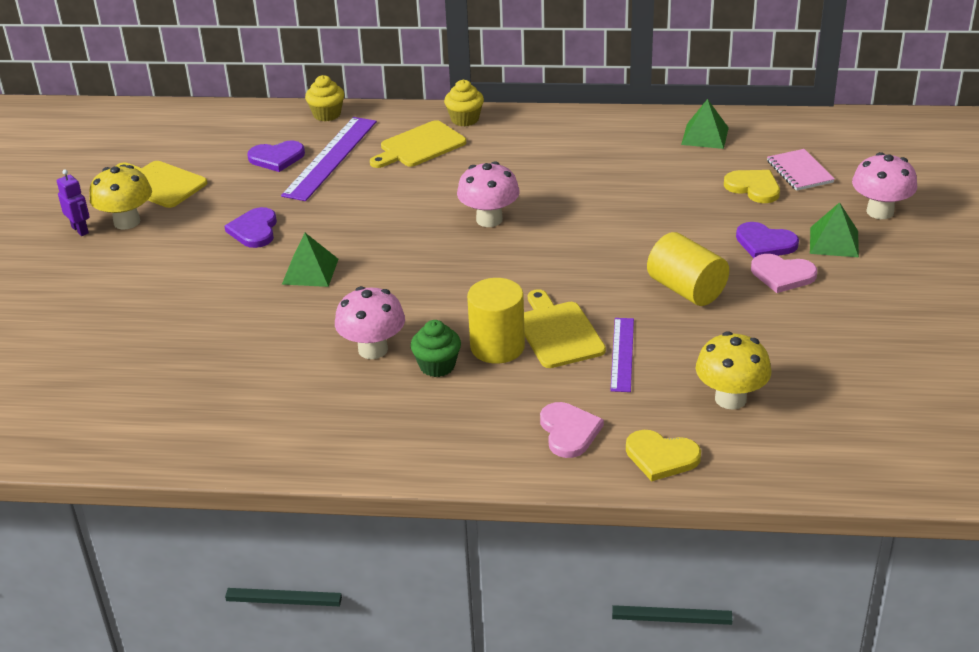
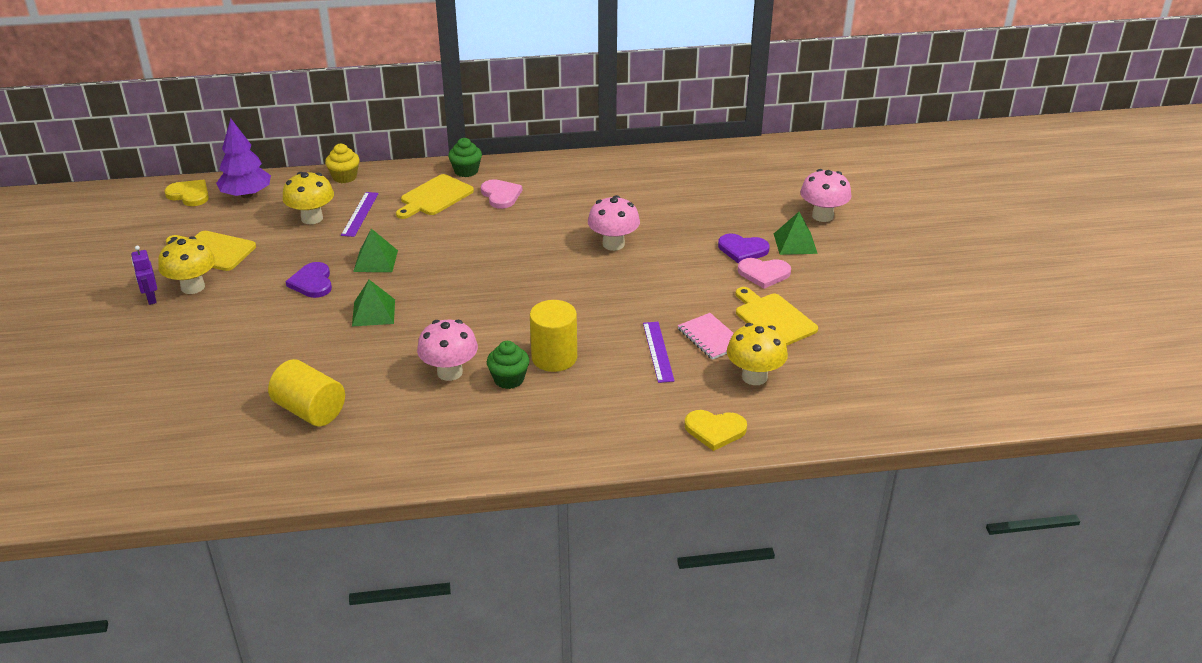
camera: 15 degrees left, 0 degrees up
purple robot [57,169,90,236] -> purple robot turned 150 degrees counterclockwise [131,245,157,305]
purple heart [247,141,305,172] -> yellow mushroom [282,172,334,224]
purple ruler [281,117,377,201] -> purple ruler [341,192,379,237], size x0.59
yellow cupcake [444,80,484,126] -> green cupcake [448,138,482,177]
pink mushroom [457,161,520,227] -> pink mushroom moved to [588,195,640,251]
yellow cutting board [524,289,606,368] -> yellow cutting board moved to [735,287,818,346]
pink heart [540,402,604,458] -> pink heart moved to [481,179,522,209]
yellow cylinder [647,232,729,306] -> yellow cylinder moved to [268,359,345,427]
green pyramid [681,99,729,149] -> green pyramid moved to [353,228,398,272]
yellow heart [724,170,780,203] -> yellow heart moved to [164,180,209,206]
pink notebook [767,149,835,191] -> pink notebook moved to [678,313,733,360]
none -> purple tree [216,118,271,198]

